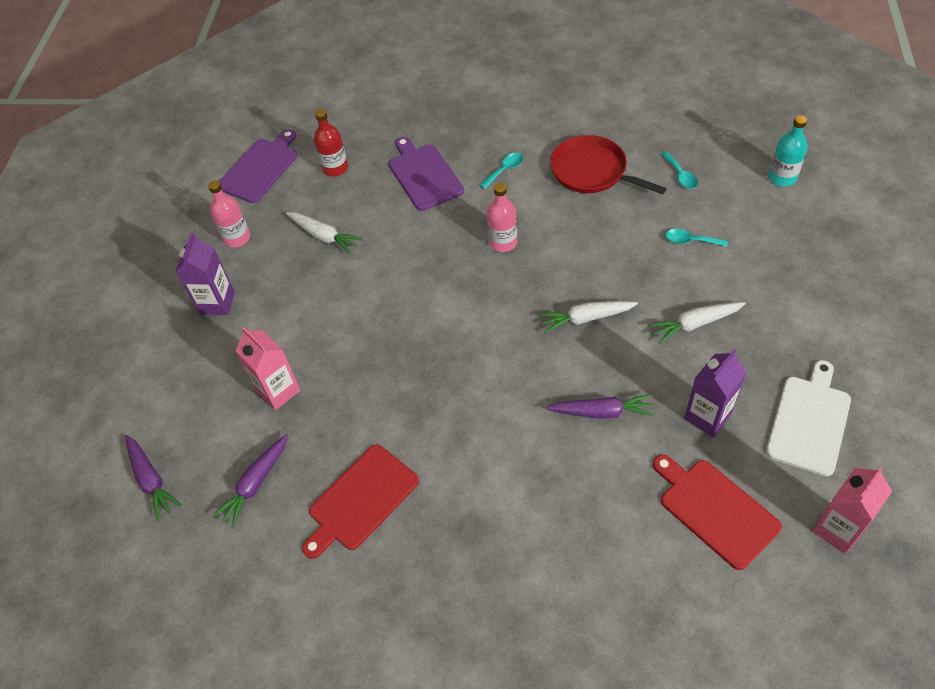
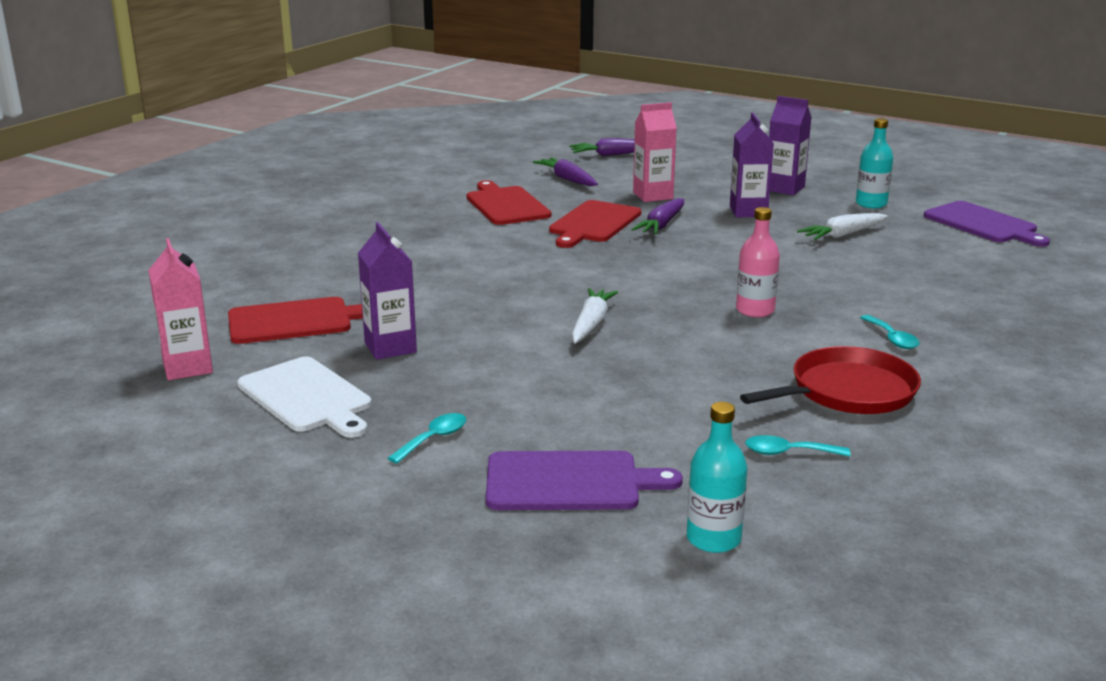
camera: 110 degrees right, 30 degrees down
pink bottle [208,180,251,247] -> turquoise bottle [856,118,893,209]
red bottle [314,109,348,177] -> none
purple cutting board [389,137,464,211] -> purple cutting board moved to [486,451,683,510]
purple carrot [546,393,655,419] -> purple carrot moved to [631,198,684,234]
white carrot [648,302,746,344] -> none
turquoise spoon [665,229,728,247] -> turquoise spoon moved to [388,413,466,463]
none -> red cutting board [549,200,641,248]
none -> purple carton [730,112,774,217]

